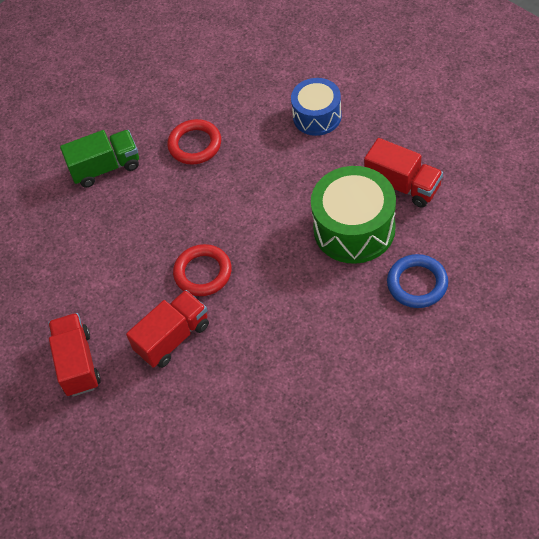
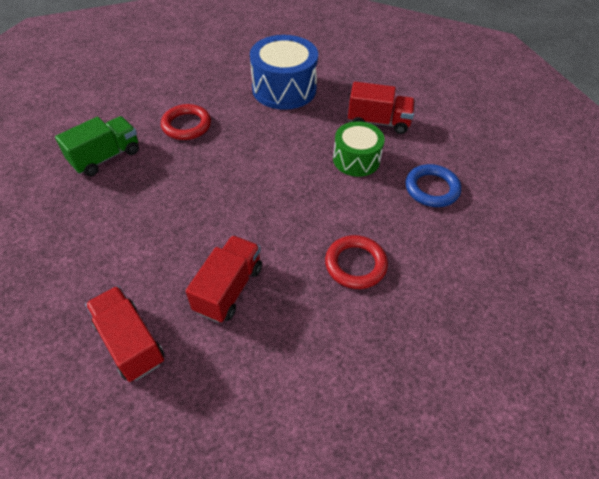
camera: 30 degrees left, 5 degrees down
red ring [173,244,232,296] -> red ring moved to [325,235,388,289]
blue drum [291,78,342,136] -> blue drum [250,35,318,110], size x1.55
green drum [311,166,396,264] -> green drum [333,121,385,177], size x0.64

